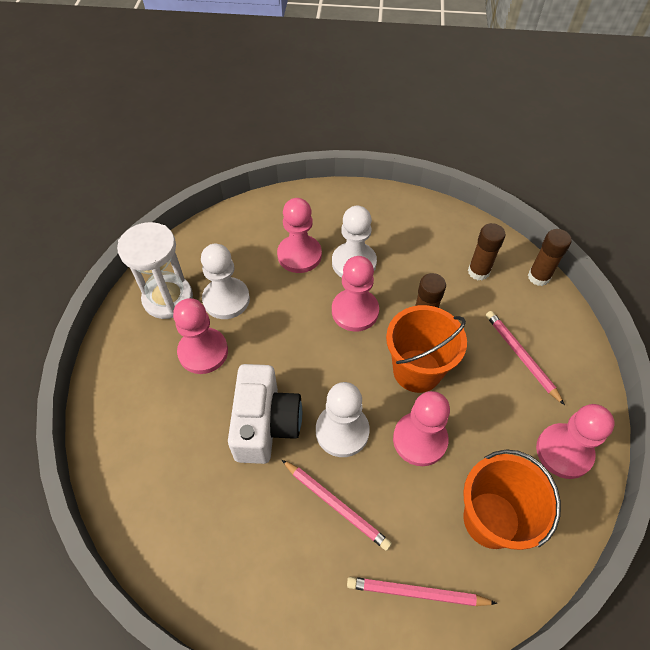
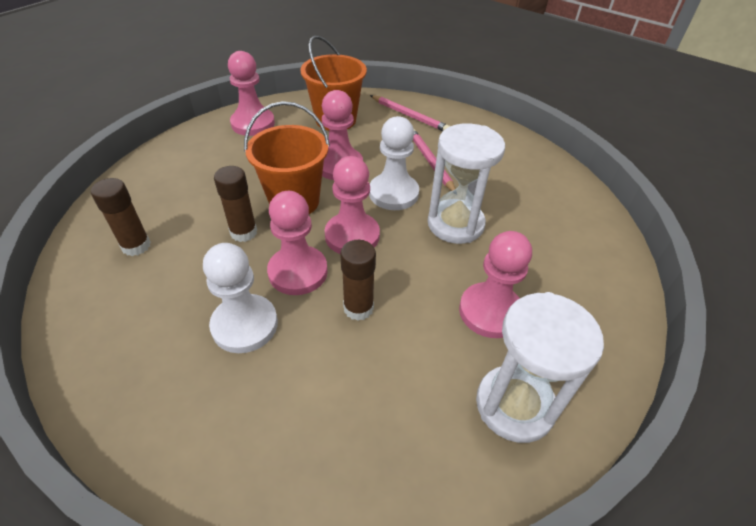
camera: 150 degrees left, 10 degrees down
white pawn [201,244,250,319] -> none
white camera [228,364,302,464] -> white hourglass [428,124,505,244]
pink pawn [277,198,322,273] -> pink pawn moved to [325,156,380,254]
pink pencil [486,311,565,405] -> none
brown glue stick [528,229,572,286] -> brown glue stick moved to [340,240,376,321]

